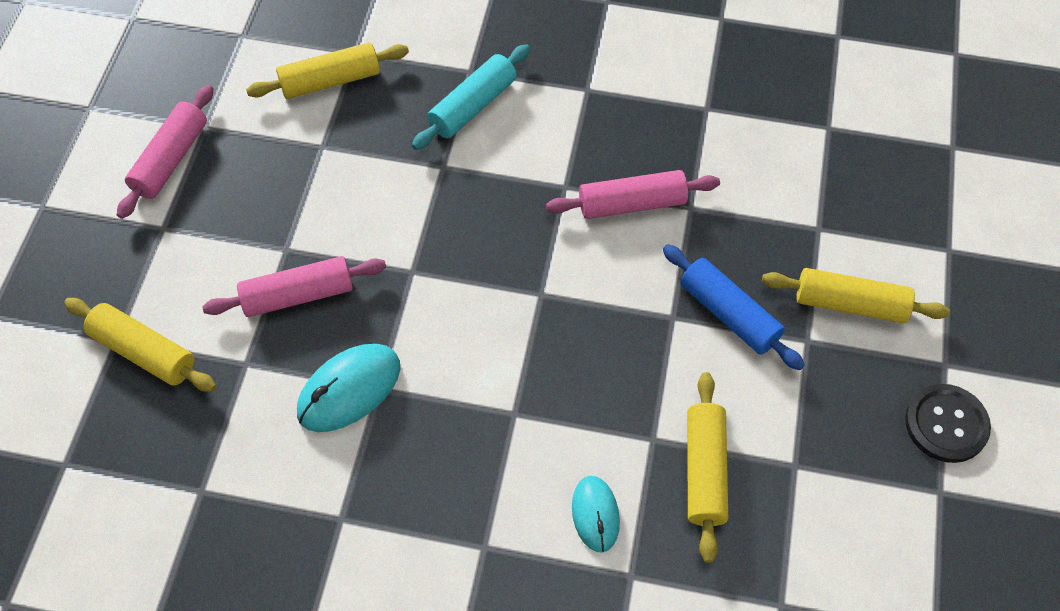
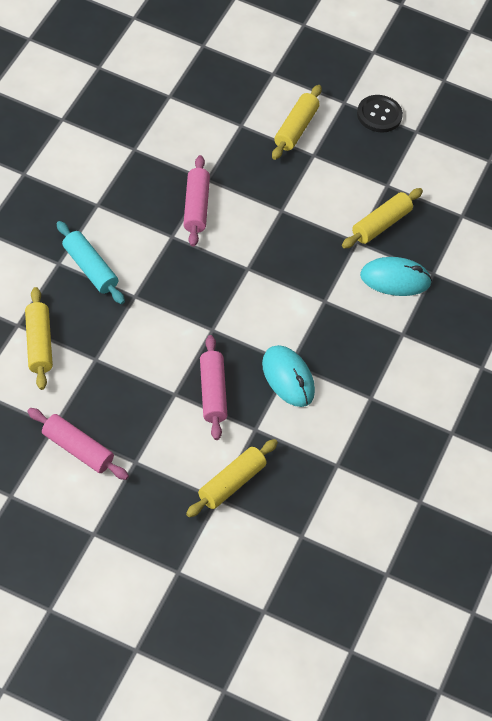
camera: 85 degrees left, 5 degrees down
turquoise mouse [572,476,620,553] -> turquoise mouse [360,257,432,296], size x1.57
blue rolling pin [663,244,805,370] -> none
yellow rolling pin [687,372,728,563] -> yellow rolling pin turned 60 degrees counterclockwise [342,188,423,249]

